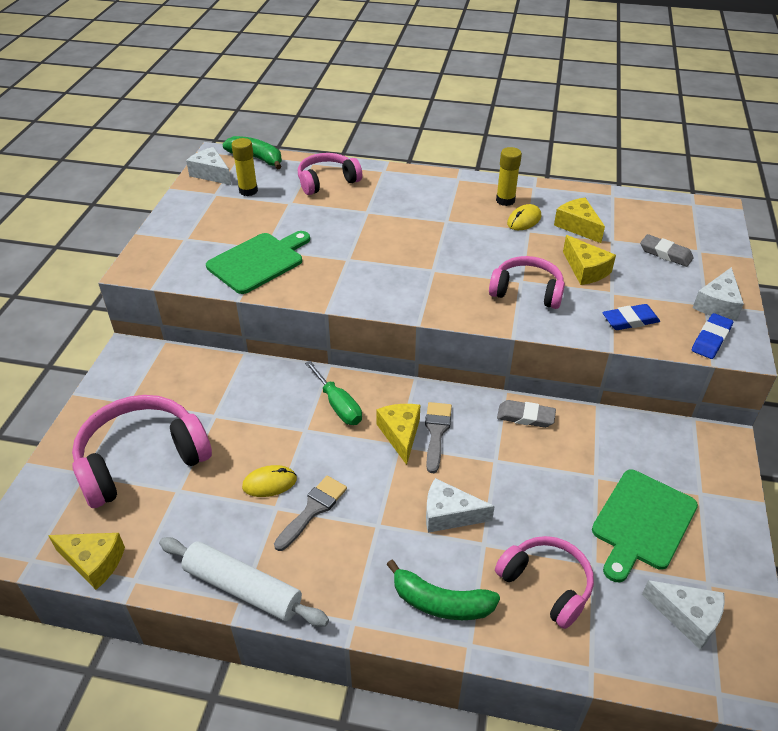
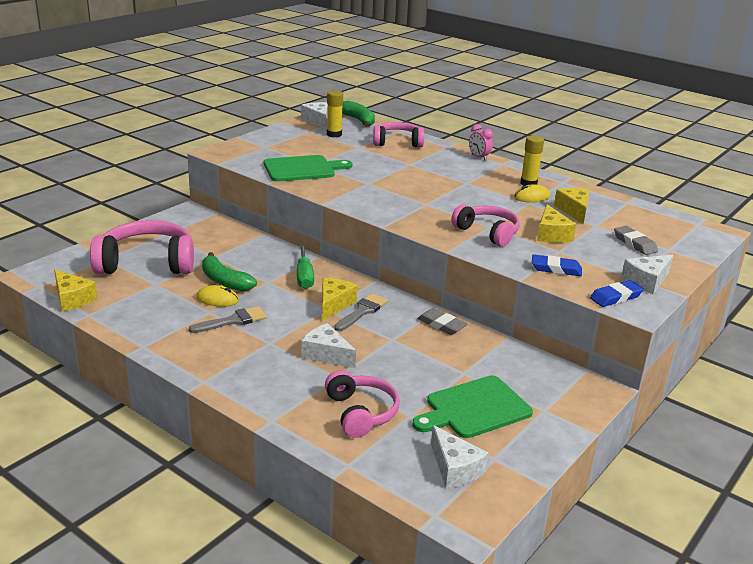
camera: 25 degrees right, 15 degrees down
white rolling pin [159,537,329,627] -> none
green banana [387,560,500,620] -> green banana moved to [202,252,257,291]
none -> pink clock [469,124,493,160]

